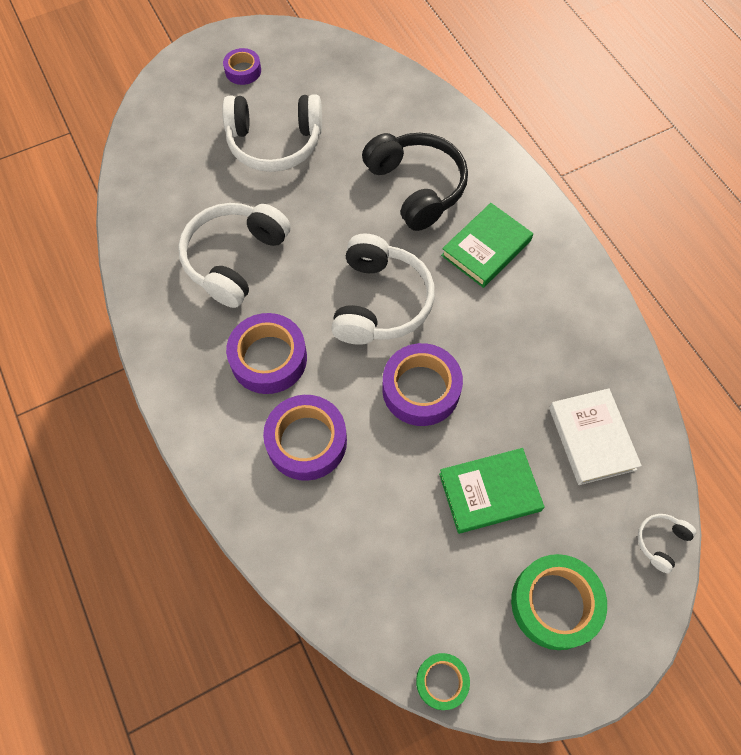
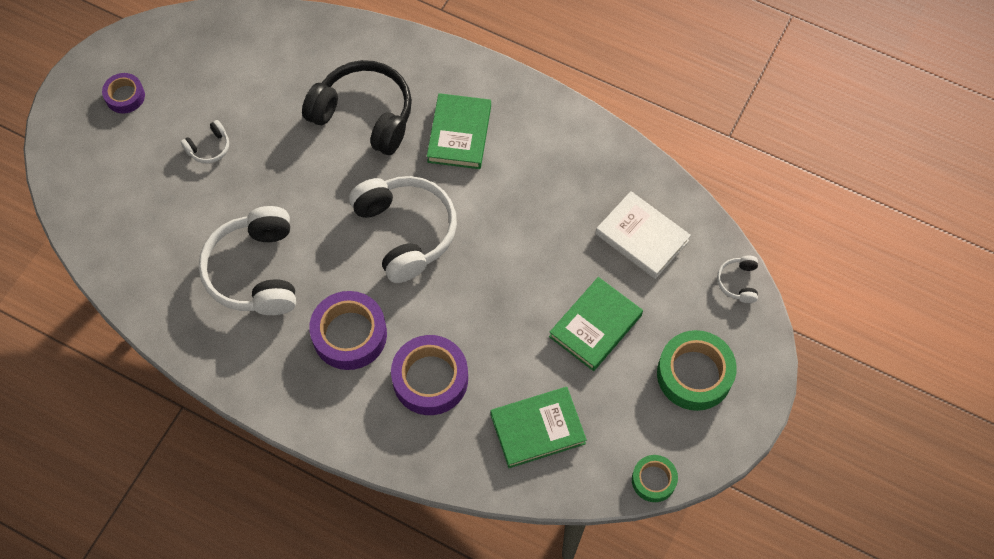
camera: 35 degrees left, 0 degrees up
white headphones [222,94,322,172] -> white headphones [181,120,229,163], size x0.44
purple tape [382,343,463,426] -> none
none -> green book [491,387,587,468]

